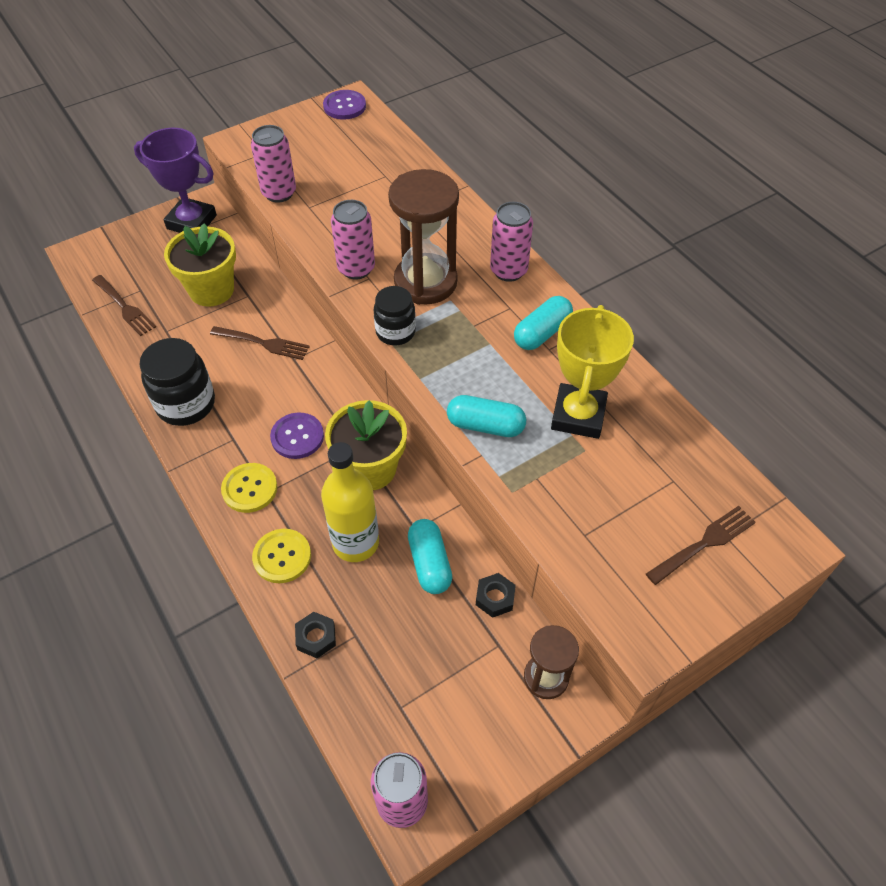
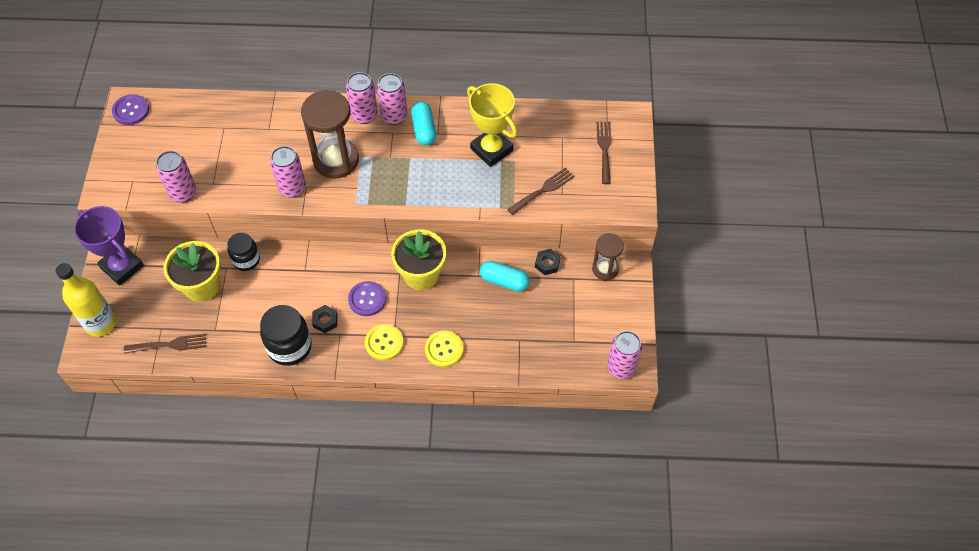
camera: 55 degrees left, 5 degrees up
purple trophy [134,128,217,233] -> purple trophy turned 75 degrees clockwise [74,206,144,286]
brown fork [210,326,310,360] -> brown fork moved to [507,168,574,215]
black nut [295,612,336,658] -> black nut moved to [312,305,338,333]
yellow bottle [321,442,379,562] -> yellow bottle moved to [56,263,116,337]
black jar [374,286,416,345] -> black jar moved to [227,233,260,271]
turquoise capsule [447,395,526,437] -> none
none -> pink can [376,73,407,125]

